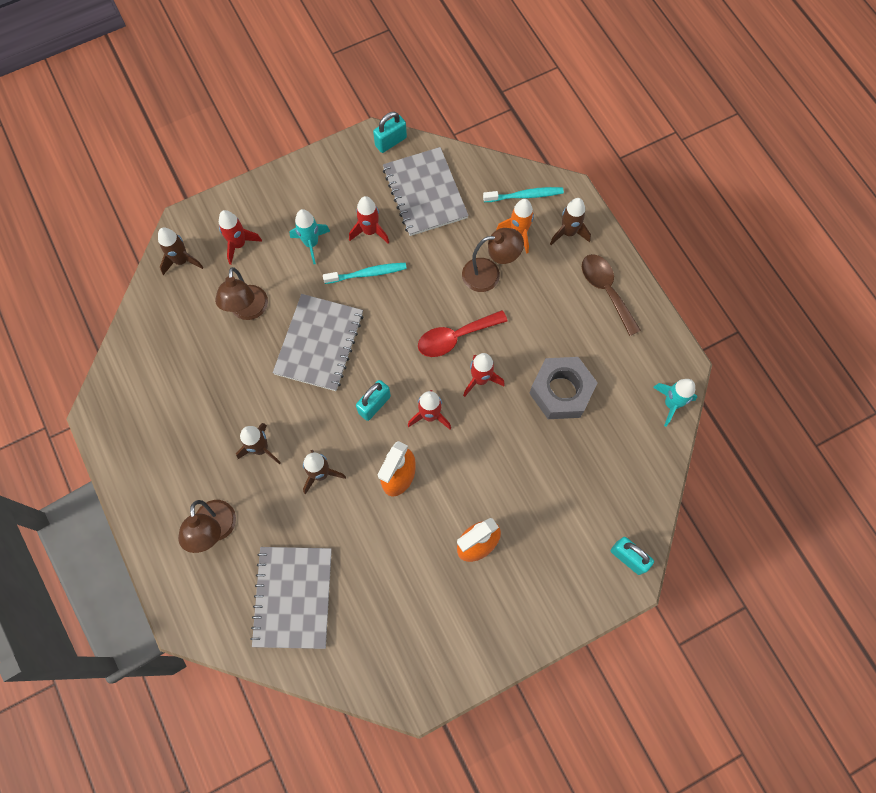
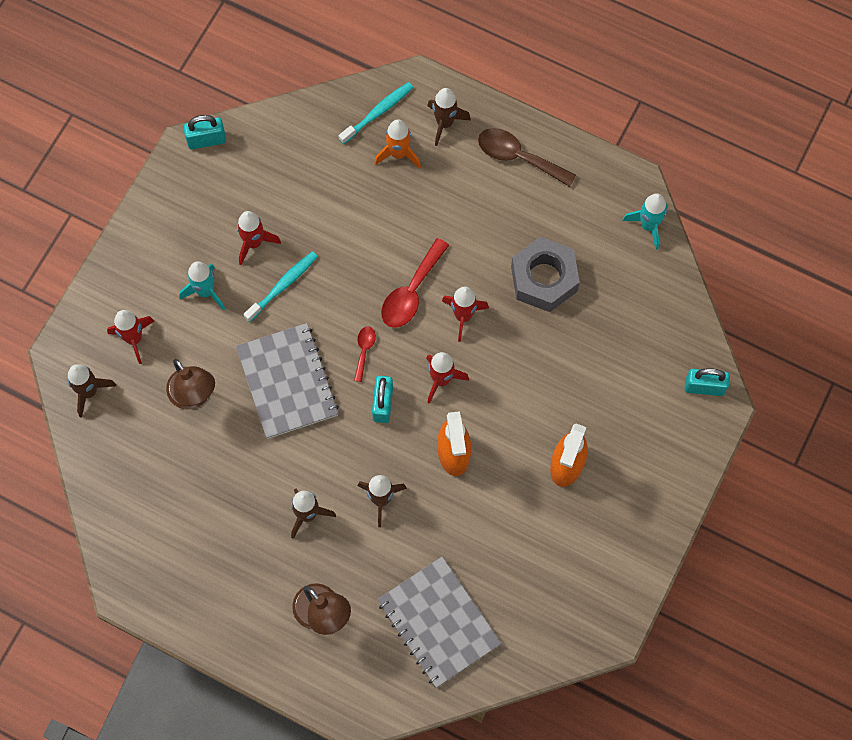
camera: 35 degrees left, 0 degrees up
turquoise padlock [373,112,407,153] -> turquoise padlock turned 60 degrees clockwise [183,115,226,150]
grey notebook [383,147,469,236] -> none
brown lamp [462,228,524,292] -> none
none -> red spoon [354,327,376,382]

